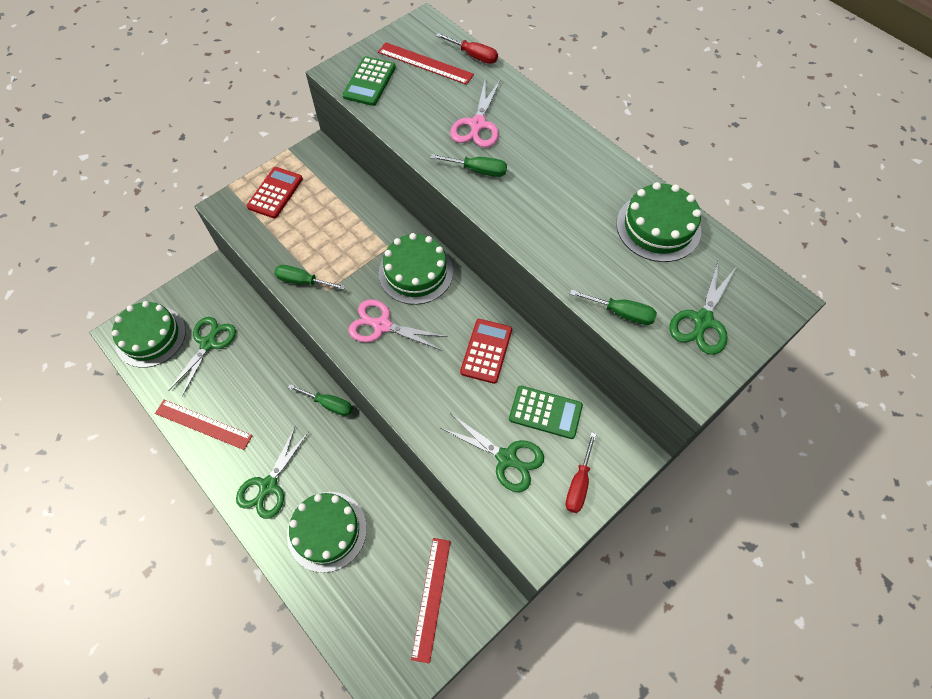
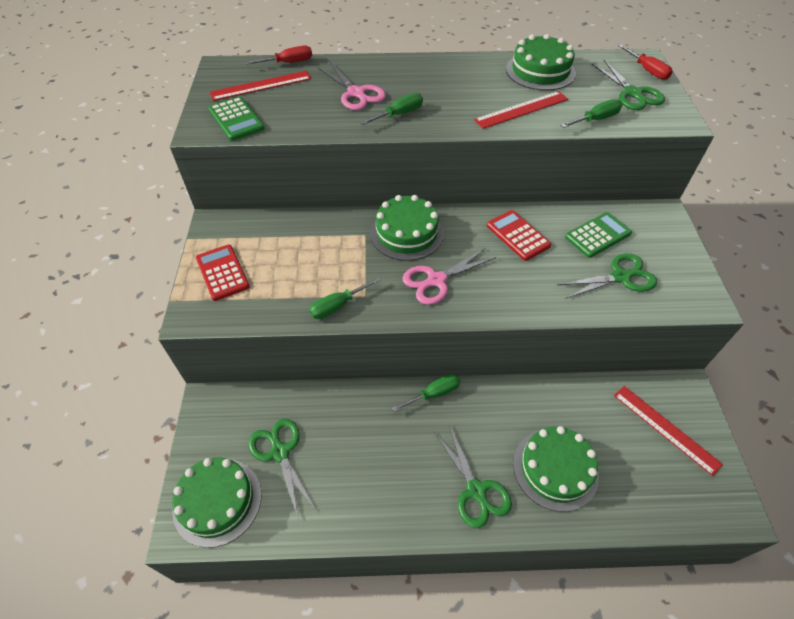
camera: 50 degrees left, 10 degrees down
red ruler [155,400,253,450] -> red ruler moved to [474,91,569,129]
red screwdriver [566,432,596,513] -> red screwdriver moved to [618,44,673,80]

